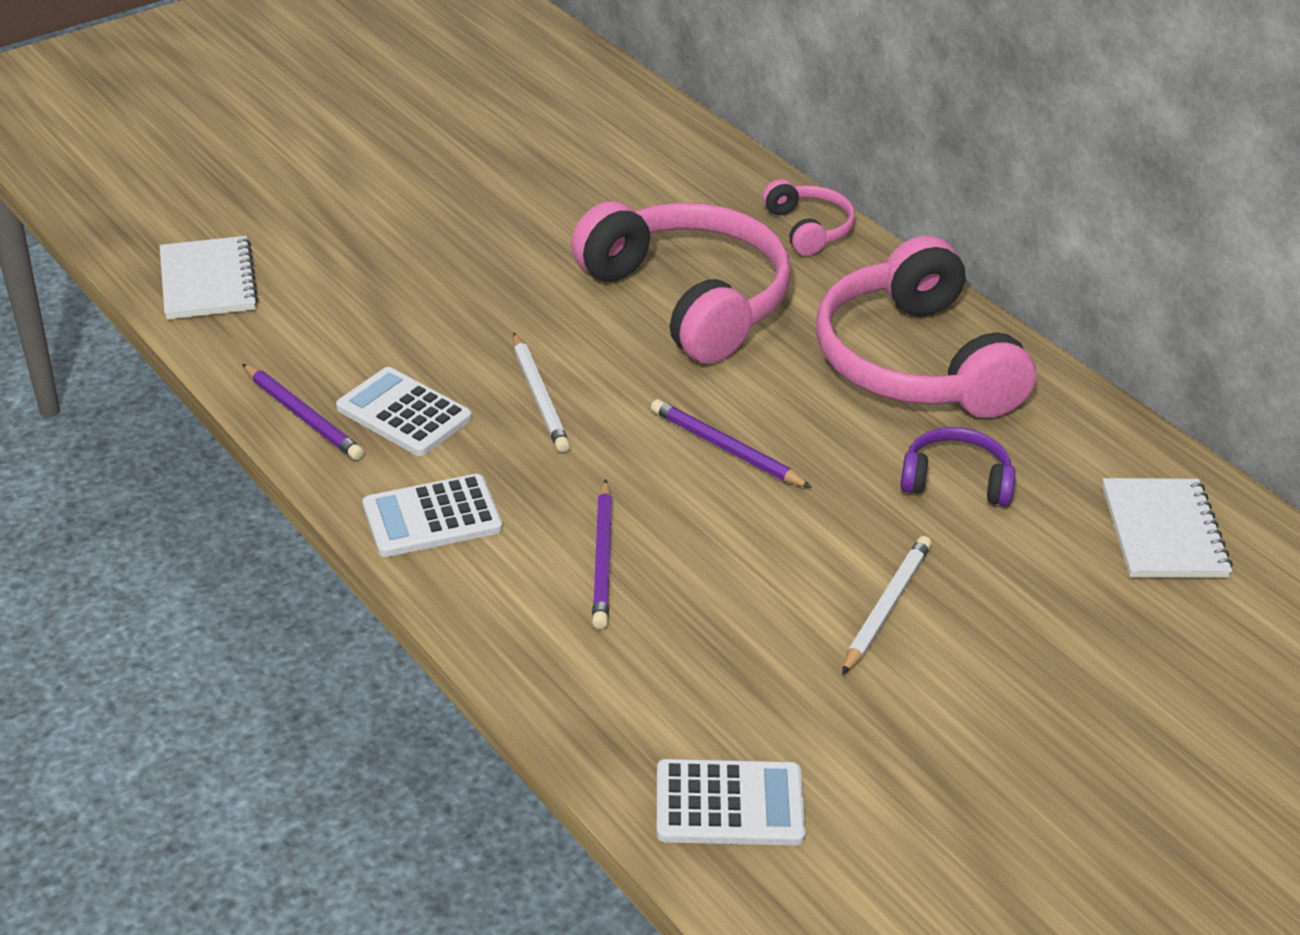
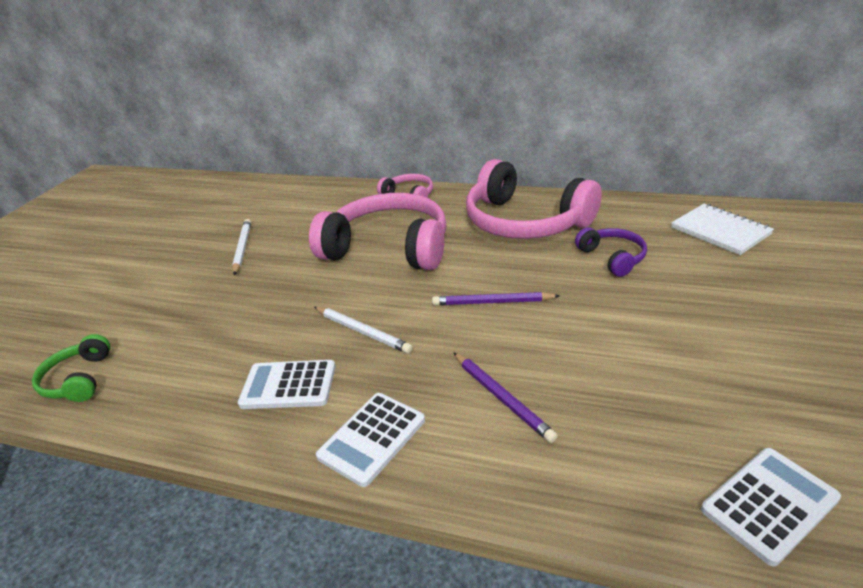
camera: 30 degrees left, 5 degrees down
white notebook [160,236,259,320] -> green headphones [32,334,110,402]
purple pencil [242,364,364,460] -> none
white pencil [842,536,932,675] -> white pencil moved to [232,219,251,275]
purple headphones [900,427,1016,506] -> purple headphones turned 90 degrees clockwise [575,227,647,277]

